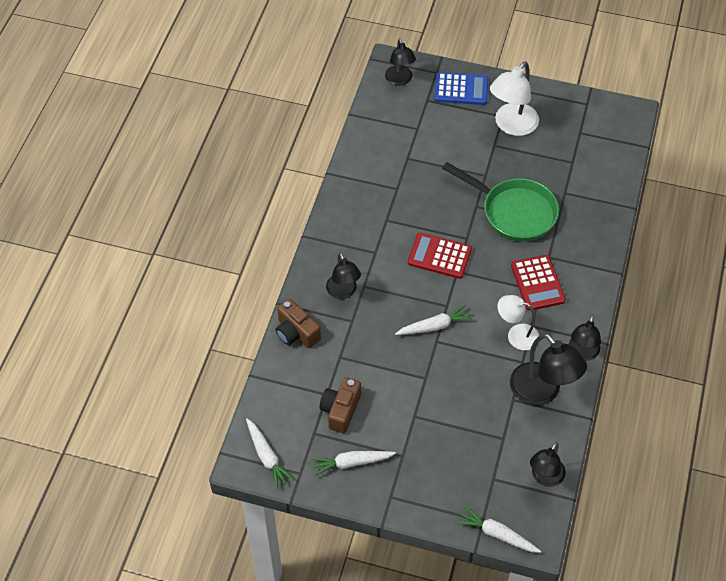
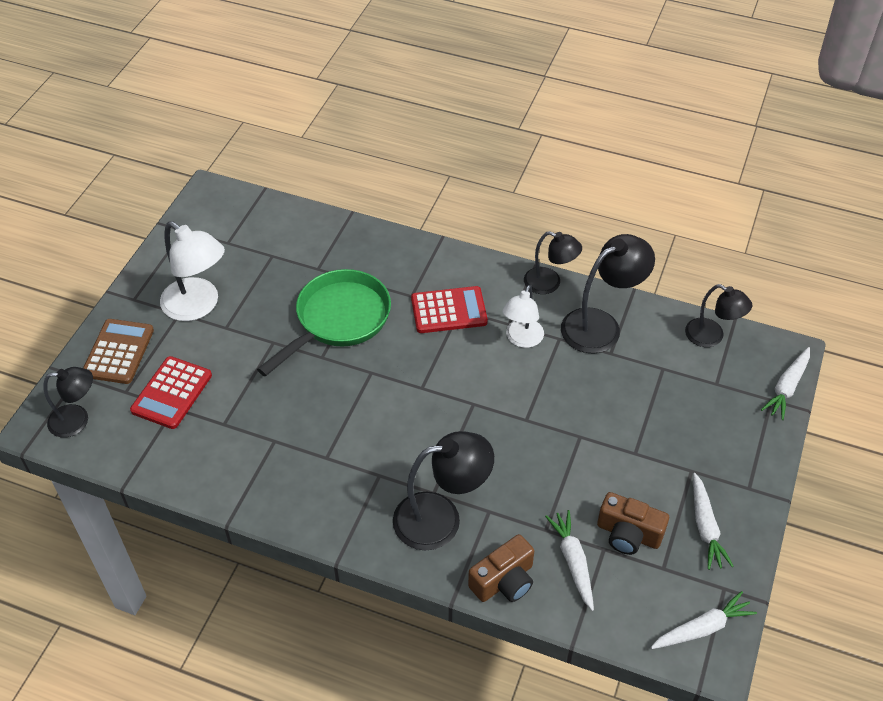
camera: 85 degrees left, 5 degrees down
black lamp [326,253,361,299] -> black lamp [393,431,494,551], size x1.56
white carrot [395,305,473,335] -> white carrot moved to [545,510,594,611]
red calculator [408,232,472,279] -> red calculator moved to [130,356,212,429]
blue calculator [434,72,488,105] -> brown calculator [83,319,154,384]

